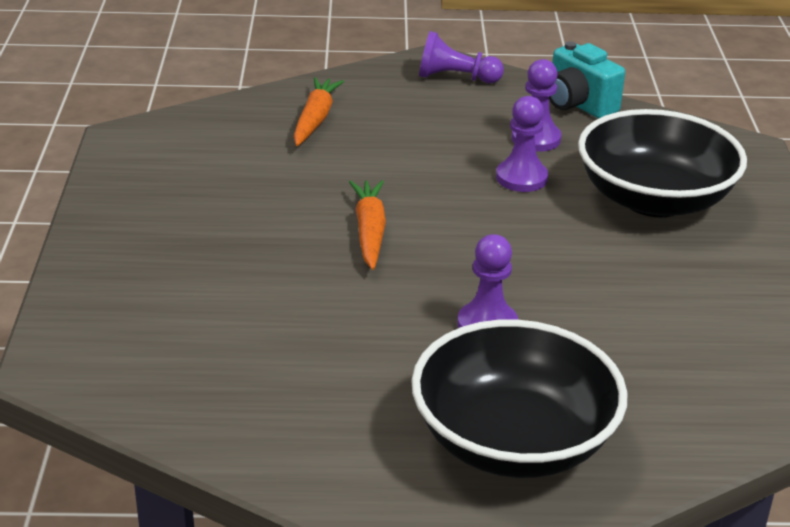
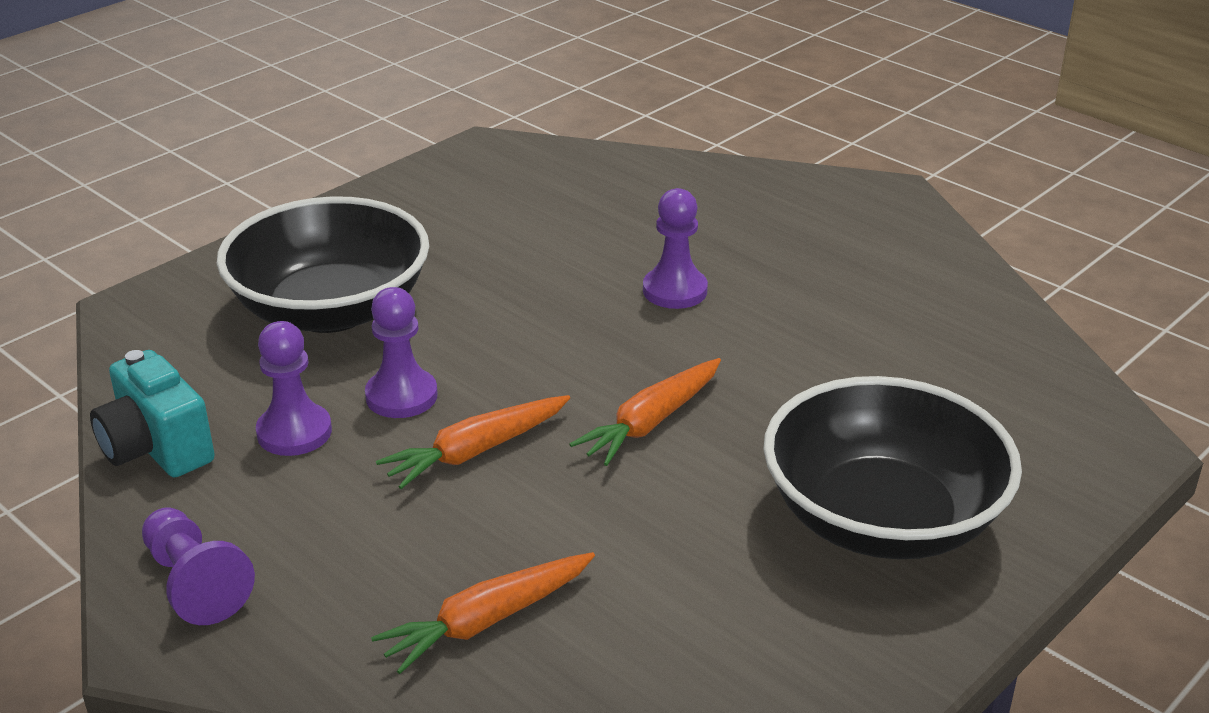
camera: 135 degrees left, 0 degrees up
black bowl [411,320,627,478] -> black bowl moved to [763,376,1022,559]
turquoise camera [549,41,625,118] -> turquoise camera turned 135 degrees clockwise [90,350,215,477]
none -> orange carrot [376,395,570,489]

